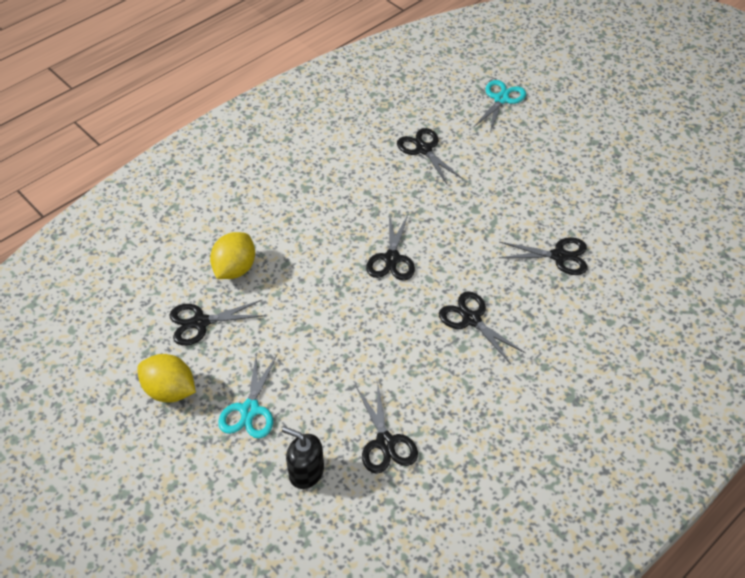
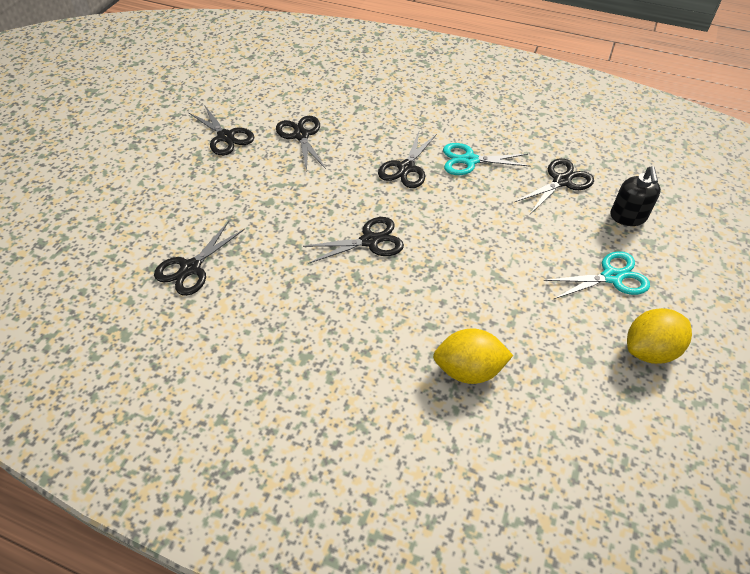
camera: 115 degrees left, 0 degrees up
yellow lemon [137,354,196,403] -> yellow lemon turned 60 degrees clockwise [627,308,692,364]
black scissors [169,300,265,346] -> black scissors moved to [188,105,254,156]
turquoise scissors [474,80,526,133] -> turquoise scissors moved to [443,143,531,175]

